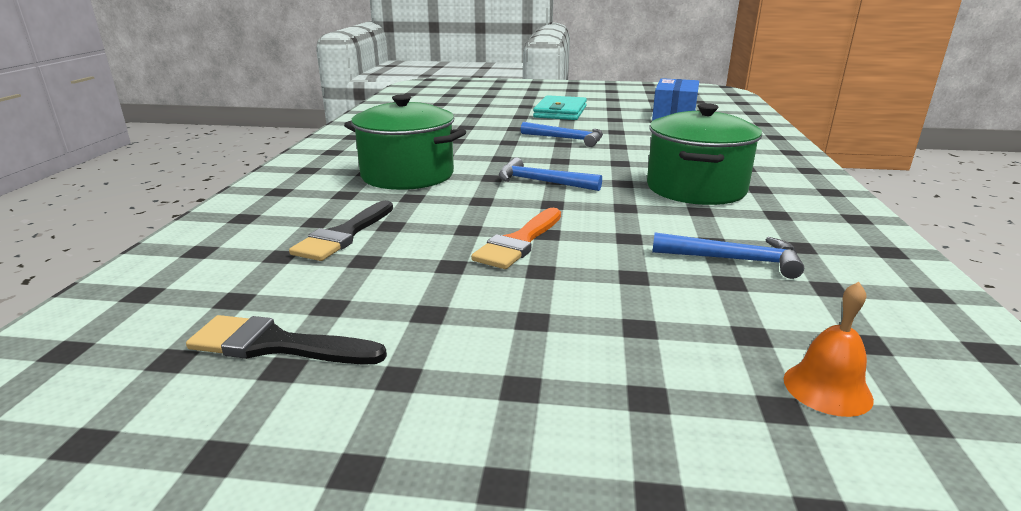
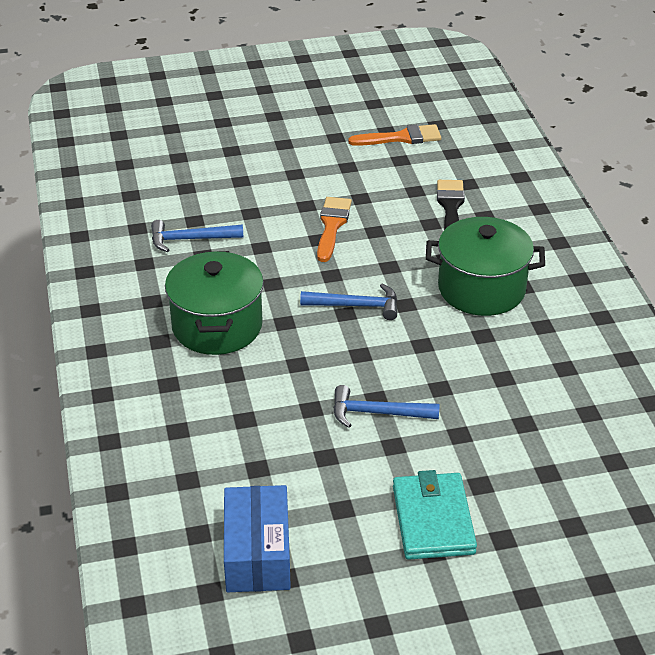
camera: 160 degrees right, 15 degrees up
black brush [186,315,387,365] -> orange brush [348,124,441,146]
orange bell [784,282,874,417] -> none

